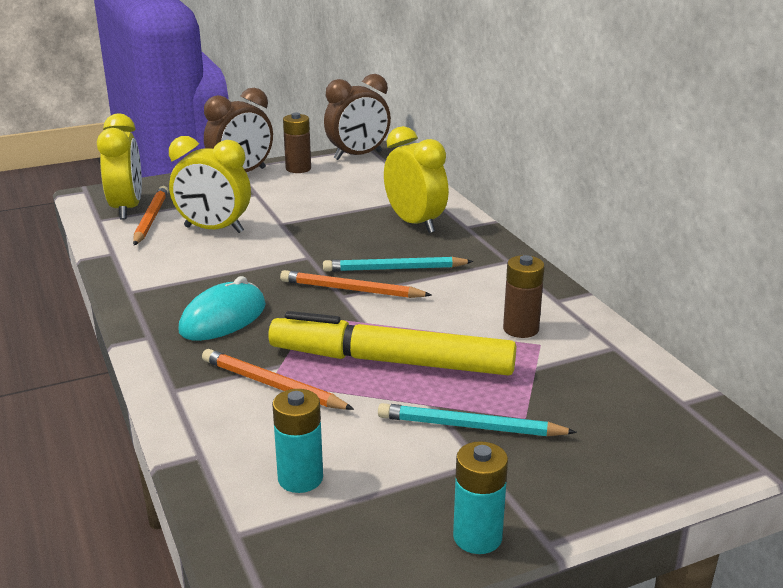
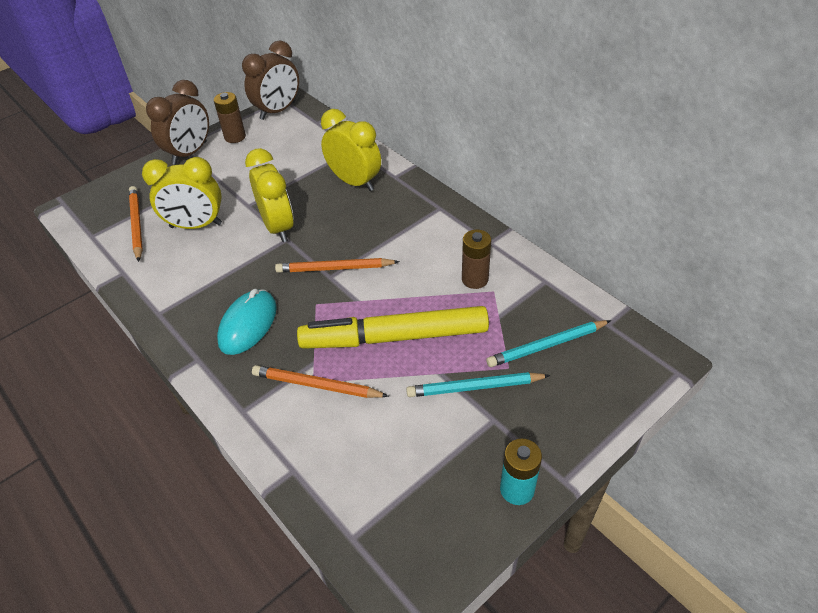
camera: 15 degrees left, 20 degrees up
yellow clock [97,114,142,220] -> yellow clock moved to [245,148,294,242]
turquoise battery [272,389,323,493] -> none
turquoise pencil [323,257,474,272] -> turquoise pencil moved to [486,320,611,367]

